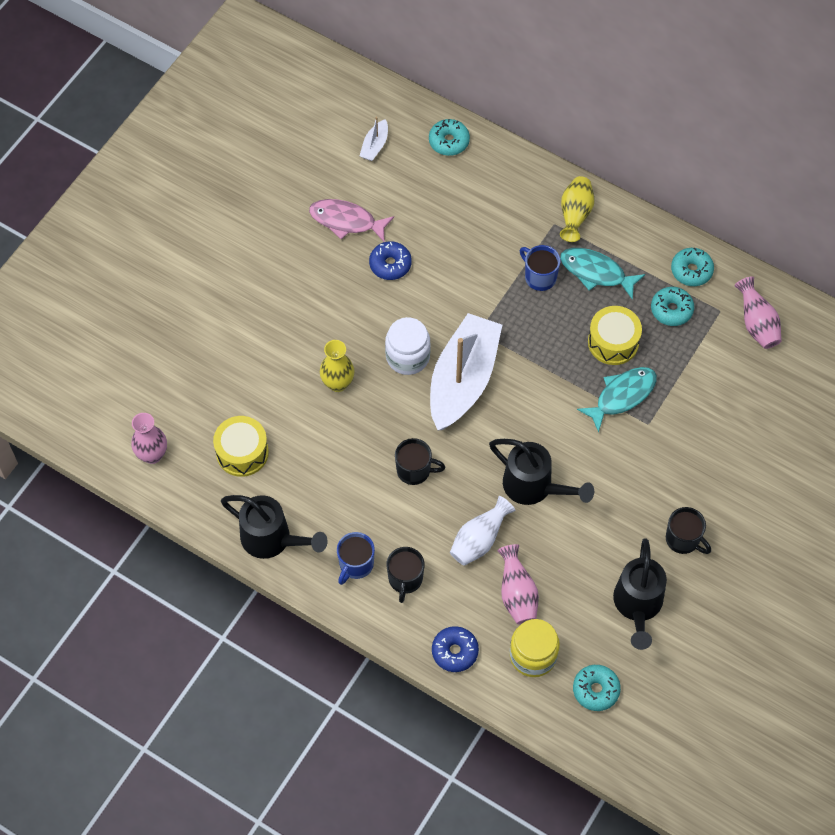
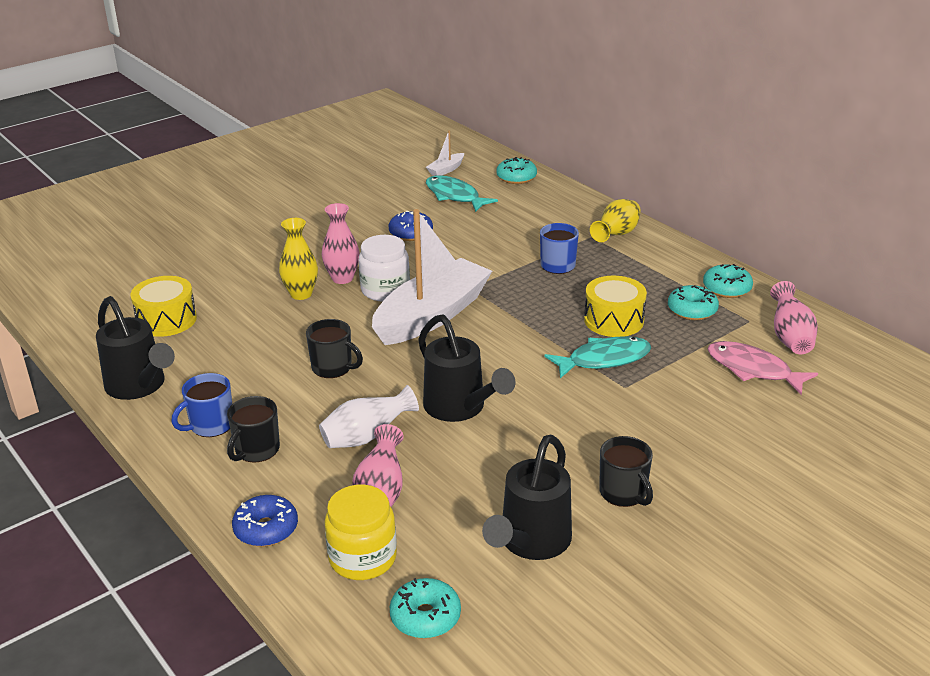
camera: 20 degrees right, 30 degrees down
pink vase [131,413,167,464] -> pink vase moved to [322,203,360,284]
pink fish [309,199,394,242] -> pink fish moved to [707,341,818,395]
turquoise fish [560,248,645,300] -> turquoise fish moved to [426,176,498,212]

